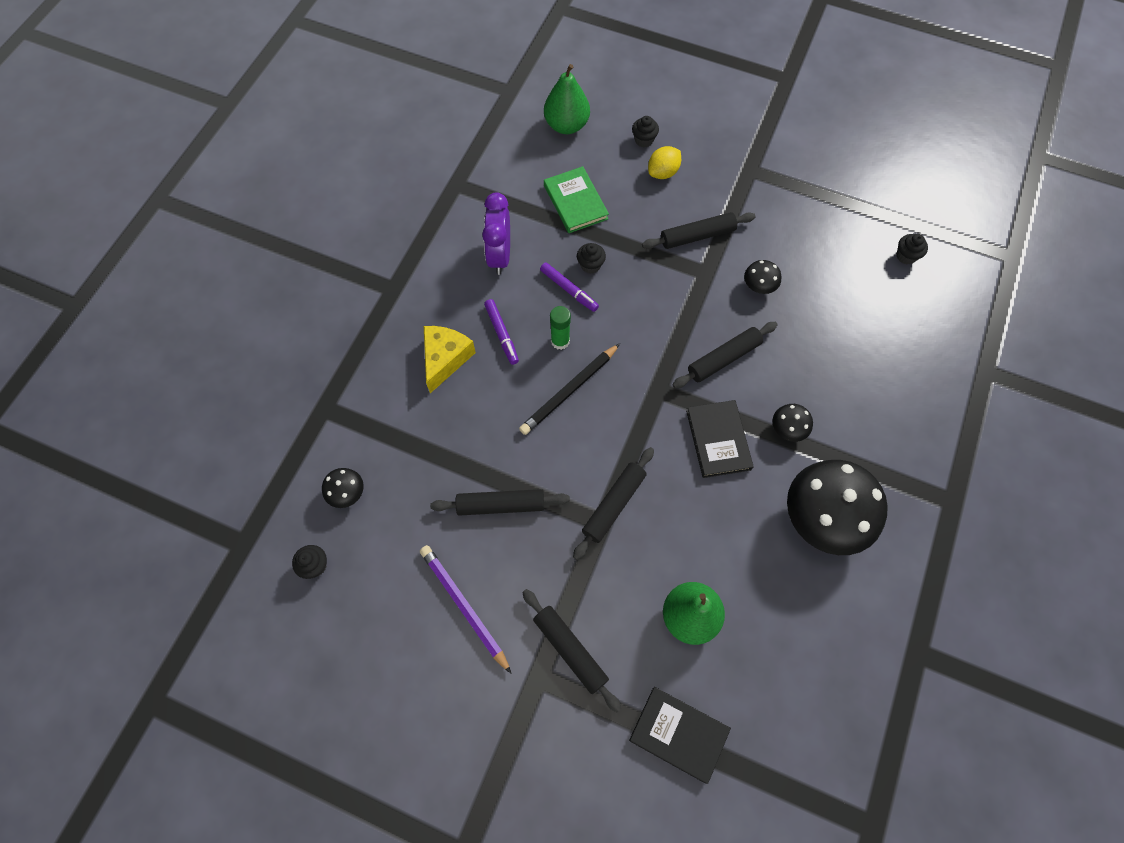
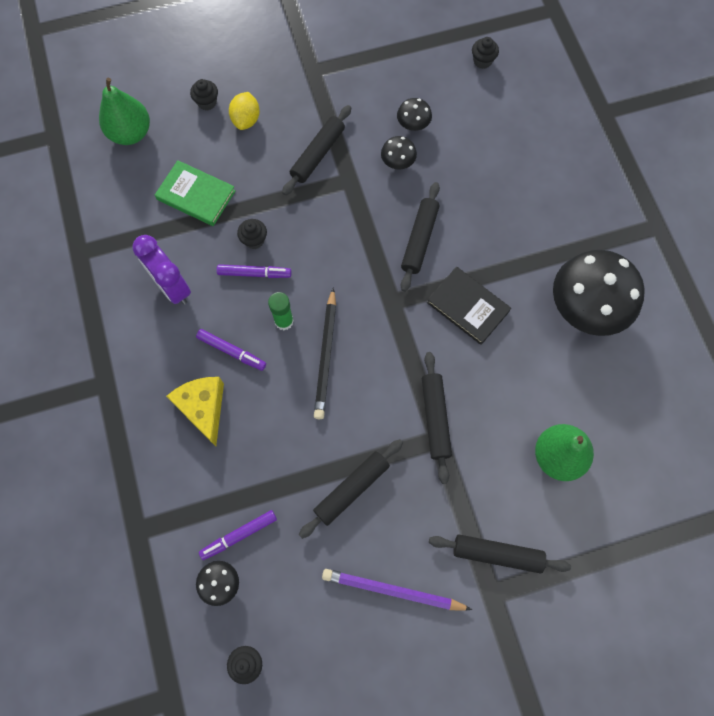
camera: 40 degrees left, 5 degrees up
black book [629,687,731,784] -> none
black mushroom [772,404,813,442] -> black mushroom moved to [397,98,432,131]
none -> purple marker [199,510,277,560]

